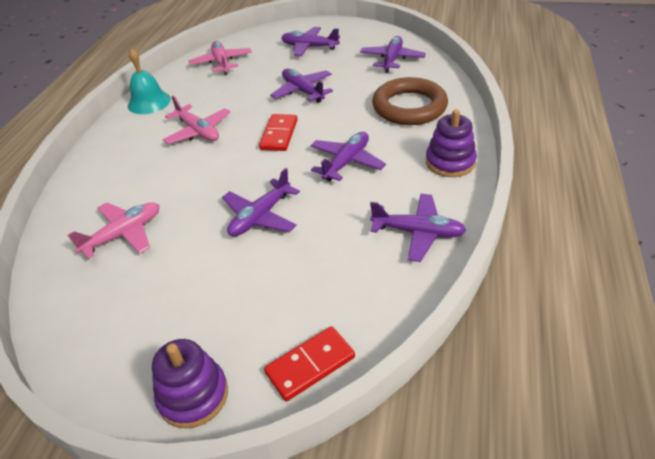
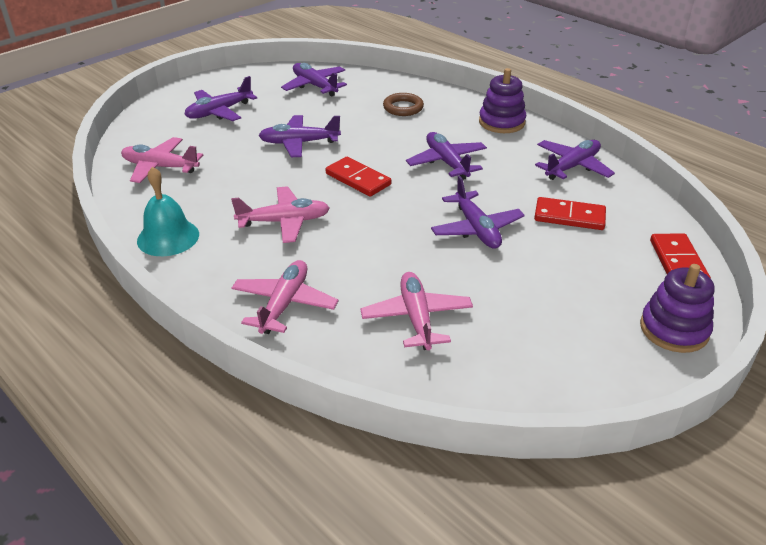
camera: 60 degrees left, 5 degrees down
brown ring [372,77,448,125] -> brown ring [383,93,424,116], size x0.52
none -> pink plane [231,260,339,334]
none -> red domino [534,197,606,230]

